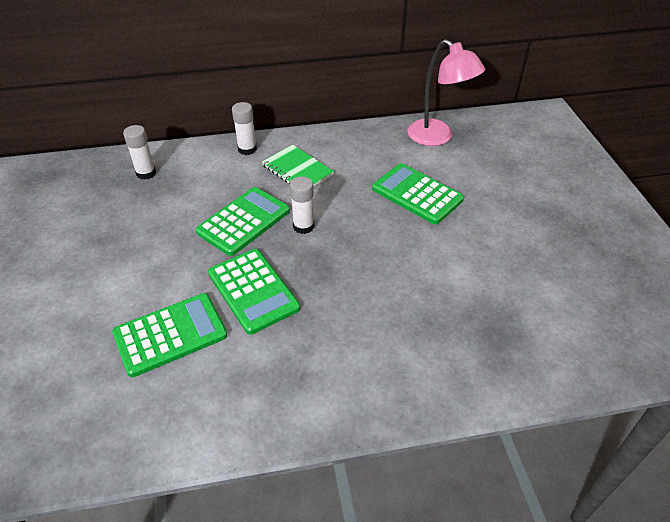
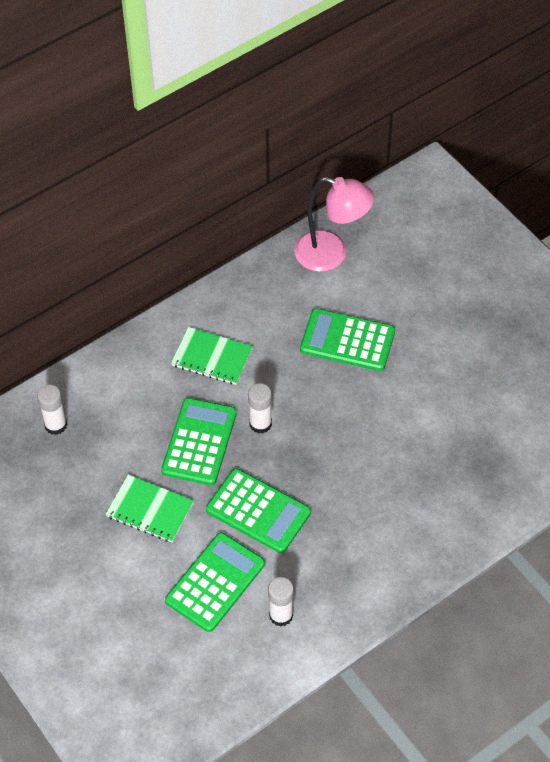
camera: 25 degrees left, 10 degrees up
white glue stick [232,102,257,155] -> white glue stick moved to [268,577,294,627]
none -> green notebook [106,475,194,542]

